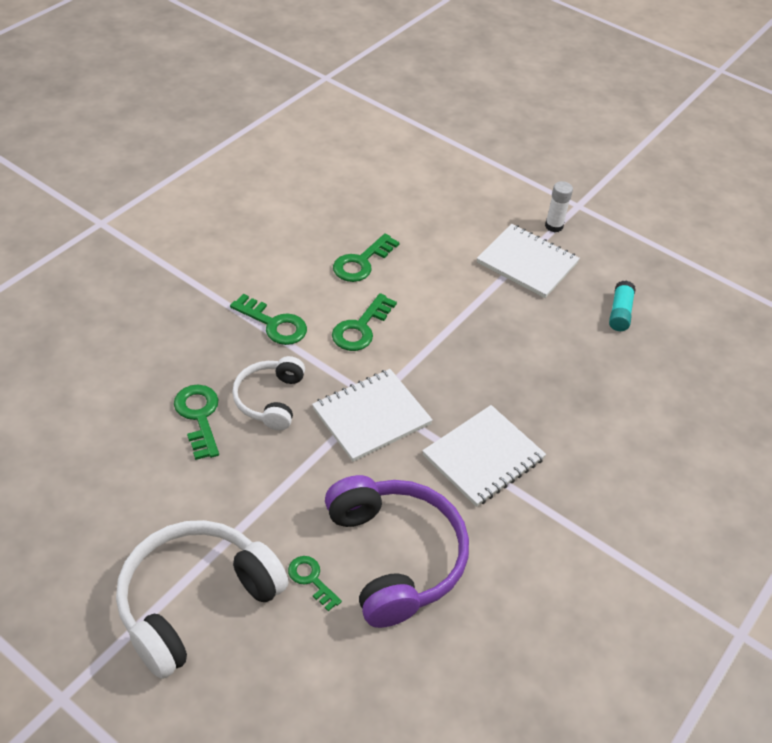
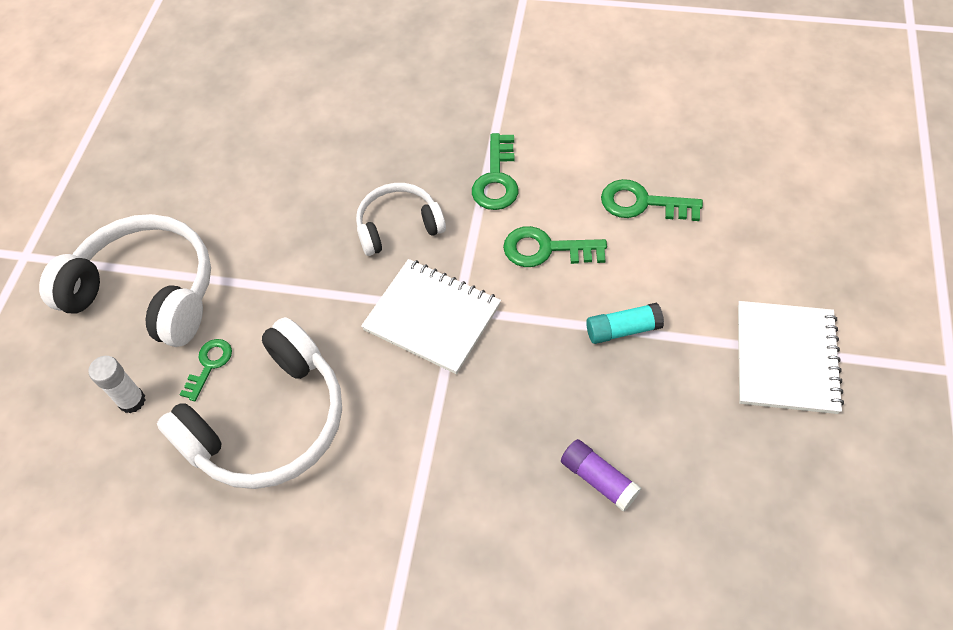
camera: 70 degrees right, 10 degrees up
green key [174,385,219,460] -> none
purple headphones [325,475,469,628] -> white headphones [157,317,342,489]
white notebook [422,405,546,507] -> none
white glue stick [545,181,573,232] -> white glue stick moved to [89,356,145,413]
turquoise glue stick [609,280,635,331] -> turquoise glue stick moved to [586,303,664,344]
none -> purple glue stick [561,439,641,512]

